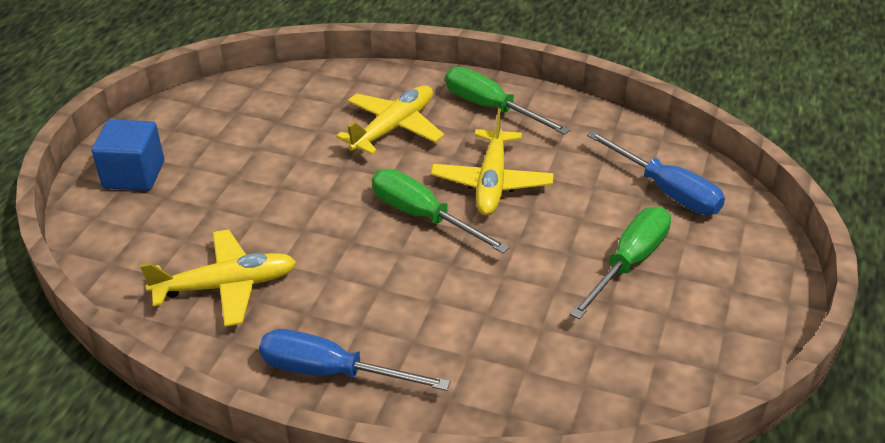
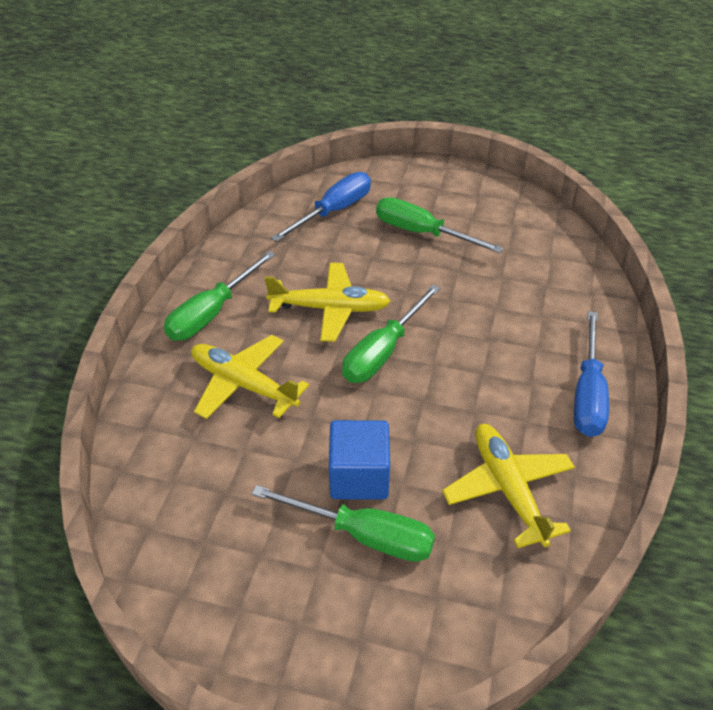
camera: 95 degrees left, 5 degrees up
blue cube [92,119,164,191] -> blue cube moved to [329,420,390,500]
none -> green screwdriver [251,485,435,562]

